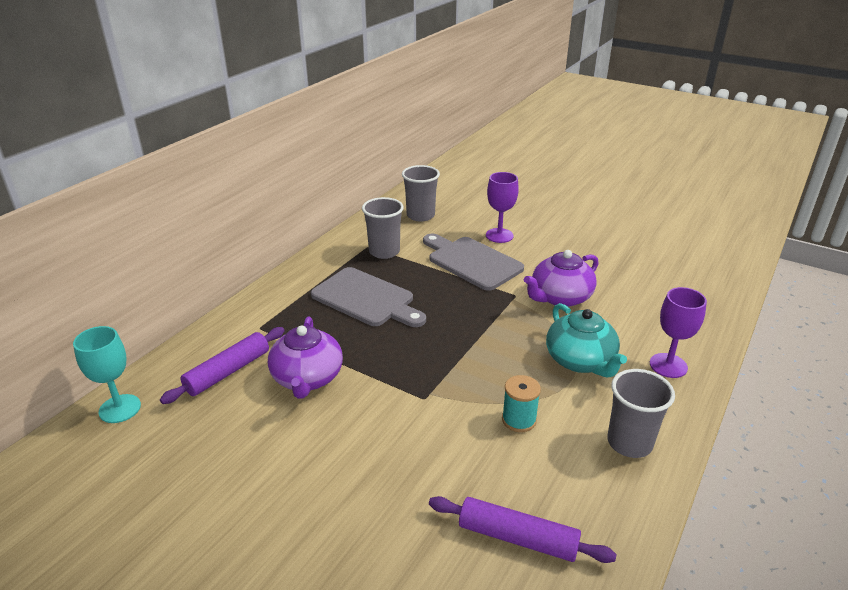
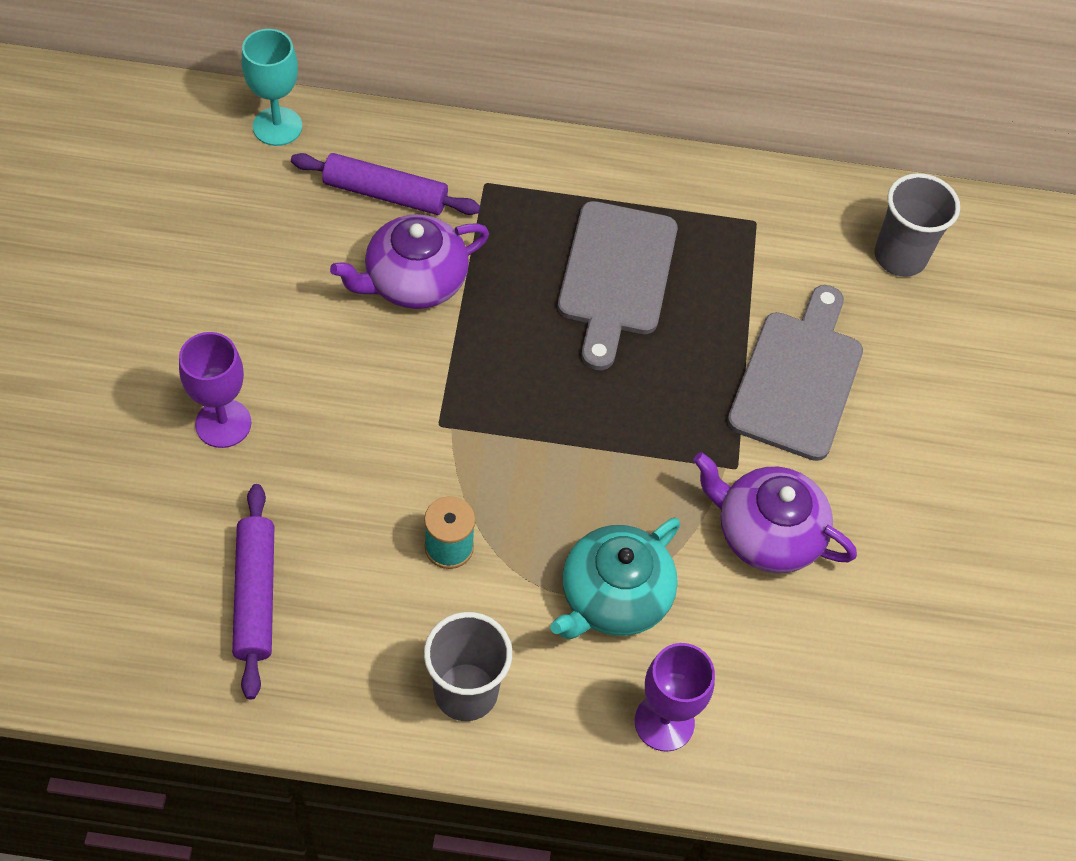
camera: 60 degrees right, 25 degrees up
grey cup [362,197,404,259] -> none
purple goblet [486,172,519,243] -> purple goblet moved to [179,332,252,448]

